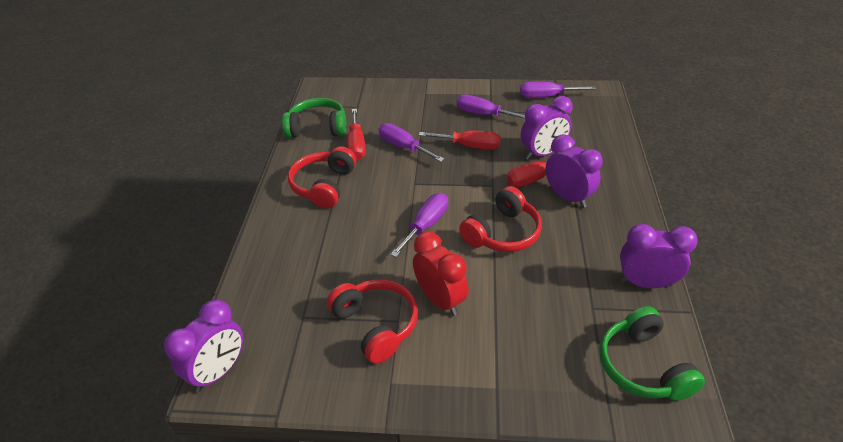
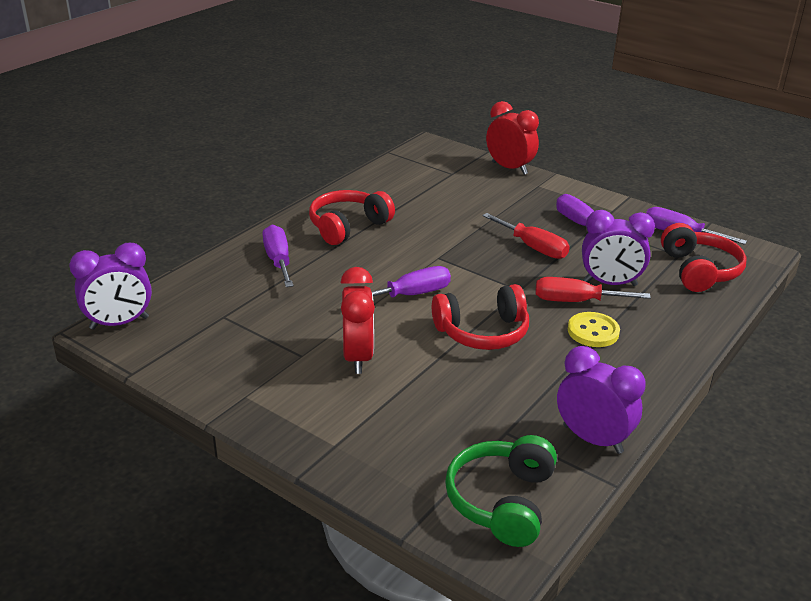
camera: 30 degrees right, 10 degrees down
green headphones [282,98,347,138] -> none
red headphones [327,279,418,364] -> red headphones moved to [661,223,747,292]
red screwdriver [347,109,365,160] -> none
purple screwdriver [379,123,444,162] -> purple screwdriver moved to [262,225,293,287]
purple clock [545,134,603,208] -> yellow button [568,312,620,347]
none -> red clock [486,101,539,175]

